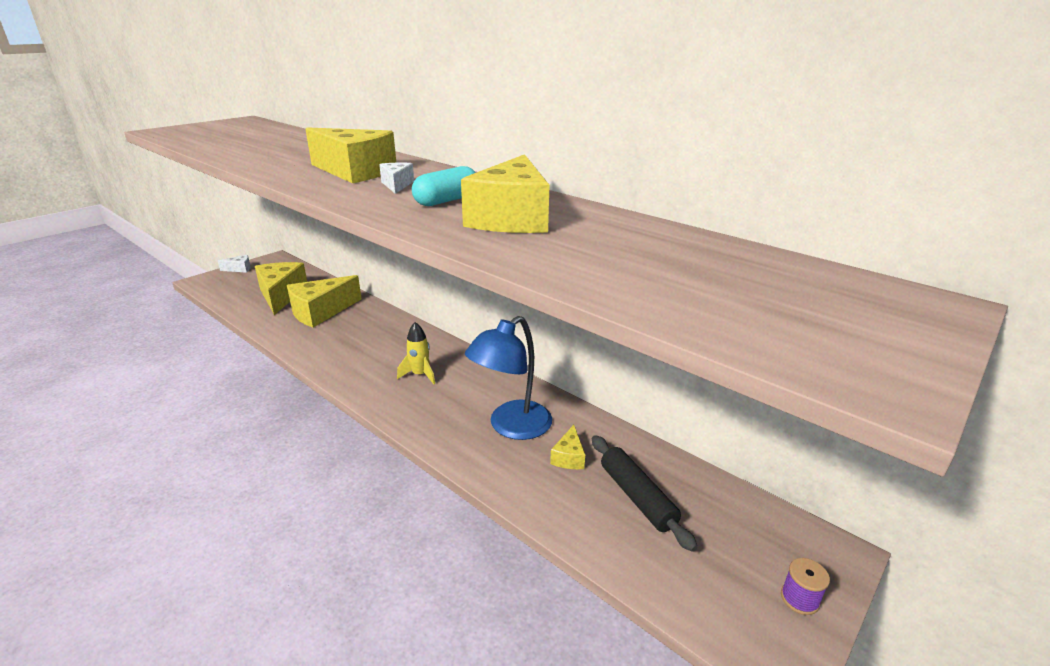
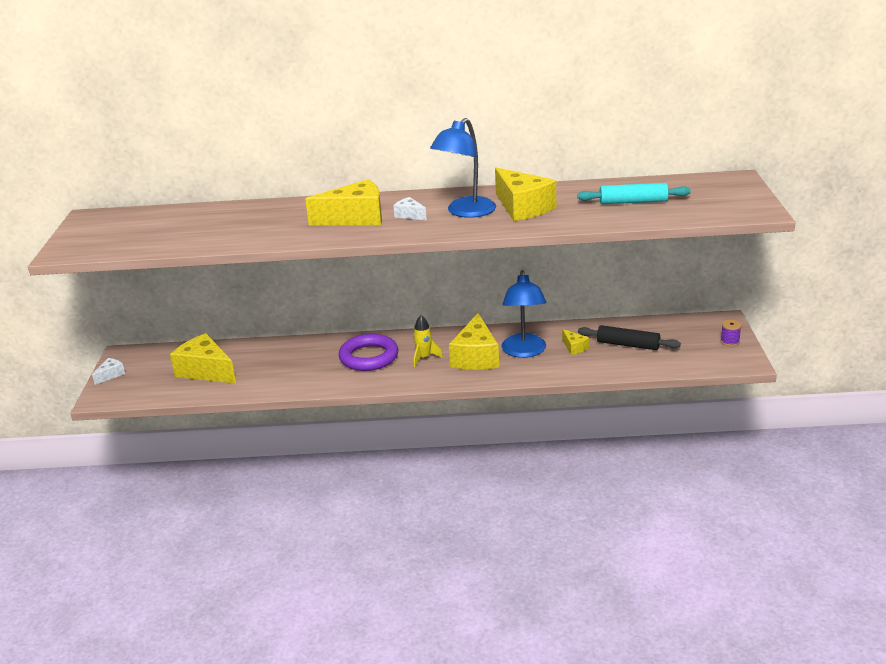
camera: 40 degrees left, 0 degrees up
yellow cheese [287,275,362,327] -> yellow cheese moved to [449,313,499,370]
turquoise capsule [412,166,476,206] -> blue lamp [430,118,496,218]
none -> purple ring [339,334,398,371]
none -> turquoise rolling pin [577,183,691,204]

